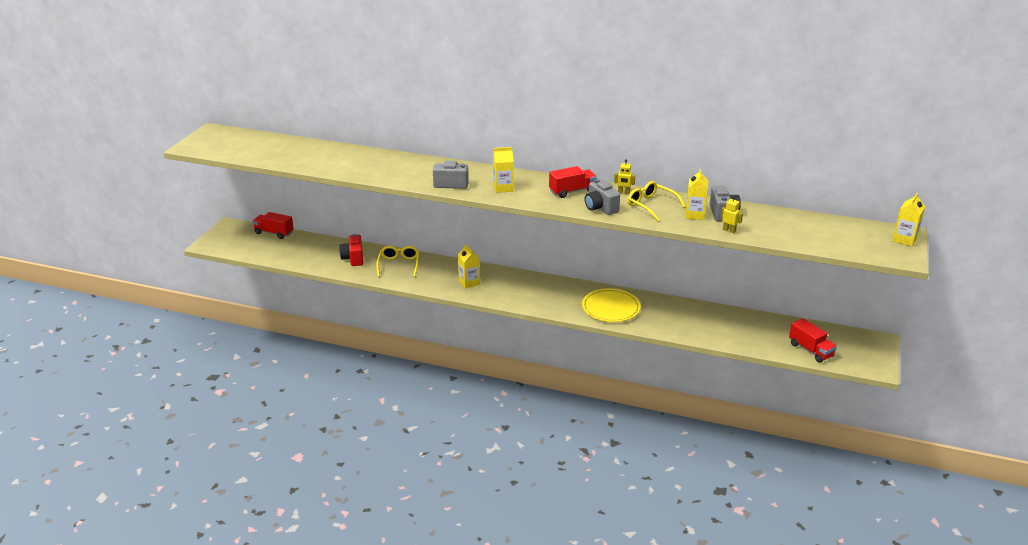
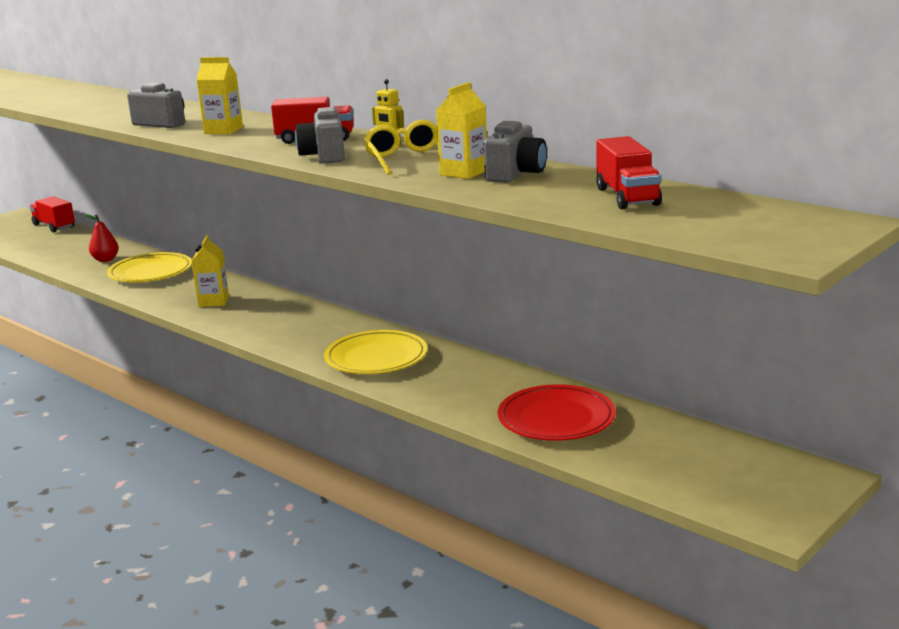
camera: 25 degrees right, 10 degrees down
red camera [339,234,363,266] -> red pear [85,214,119,262]
yellow glasses [376,246,419,277] -> yellow plate [107,252,192,282]
yellow robot [721,195,743,233] -> none
red truck [789,318,837,363] -> red truck moved to [596,136,662,209]
yellow carton [892,193,925,246] -> none
none -> red plate [498,384,616,441]

